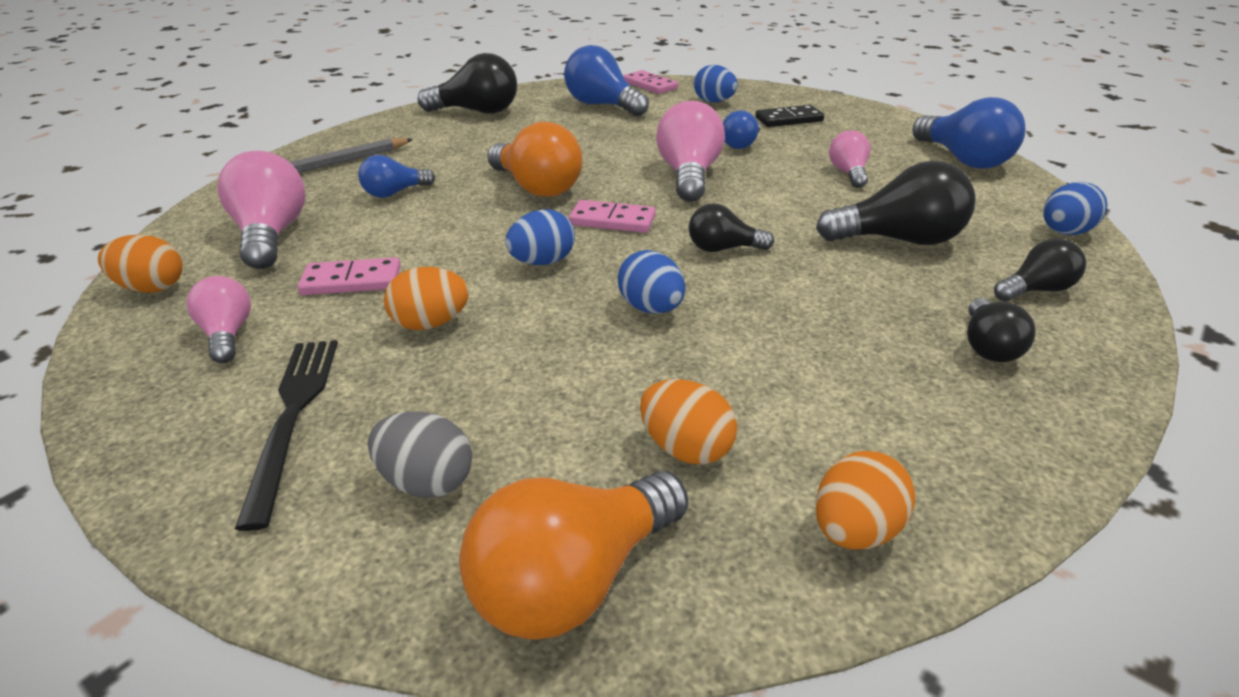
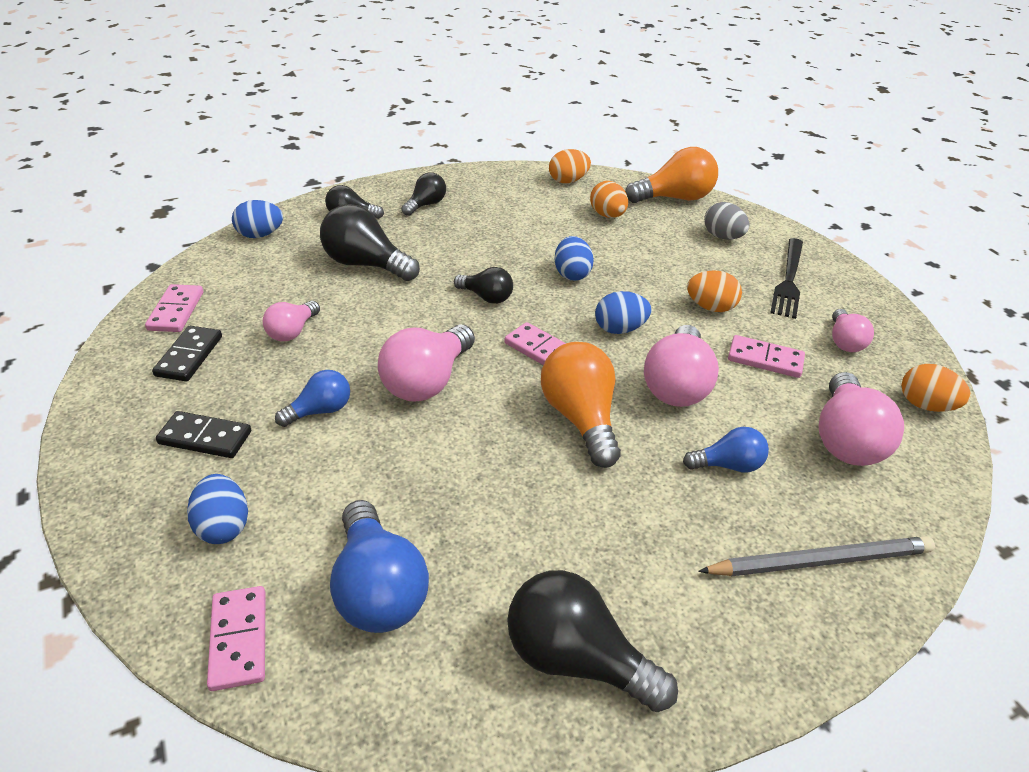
camera: 155 degrees left, 5 degrees up
blue light bulb [912,97,1025,169] -> pink domino [145,284,203,332]
none -> black domino [152,326,222,381]
none -> pink light bulb [644,325,719,407]

